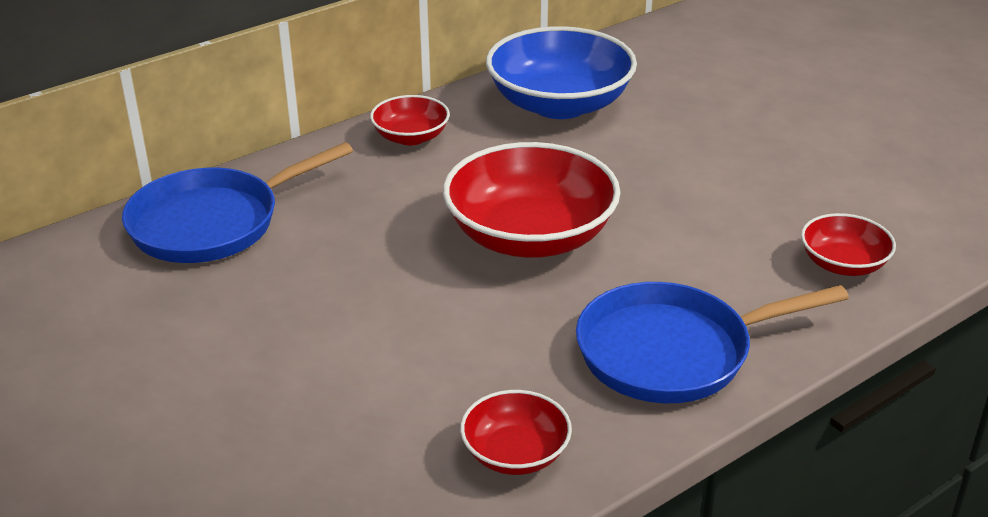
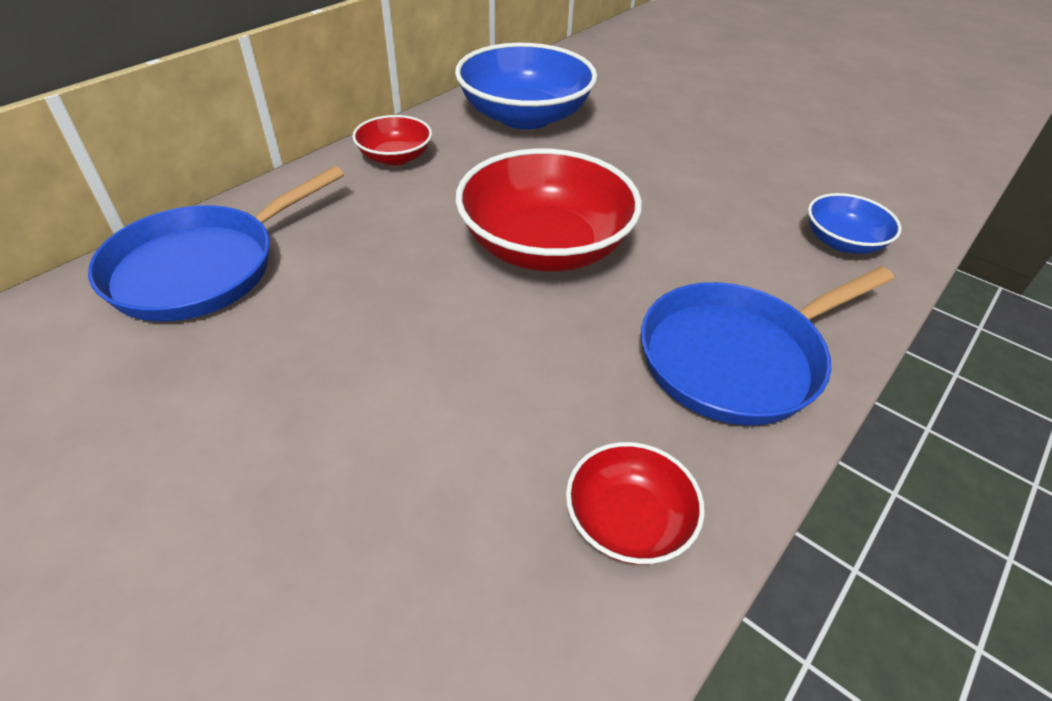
camera: 15 degrees left, 10 degrees up
red bowl [801,213,896,276] -> blue bowl [808,193,902,254]

